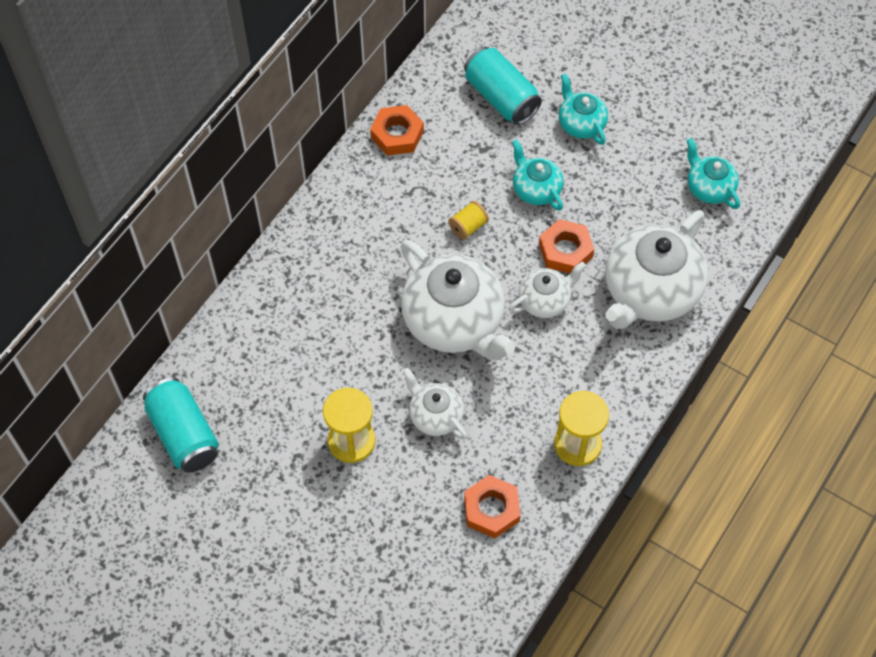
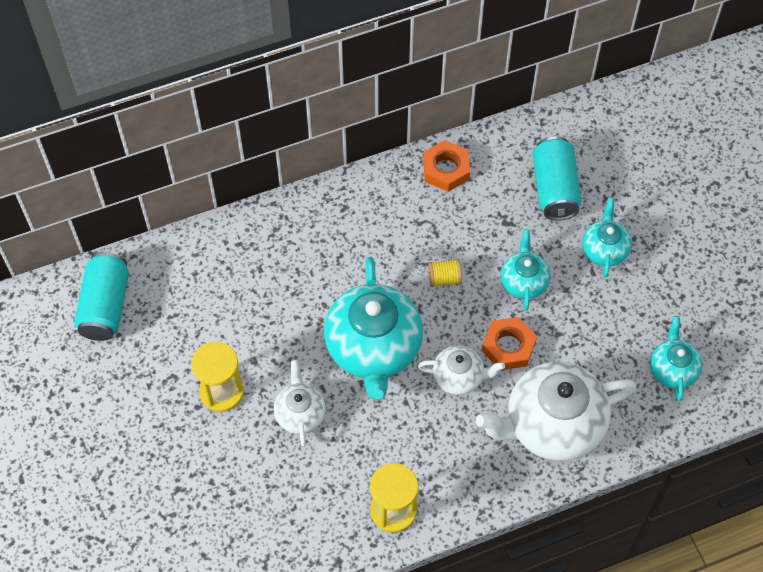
camera: 35 degrees right, 0 degrees up
white teapot [401,240,515,360] -> turquoise teapot [324,257,423,400]
orange nut [464,475,521,538] -> none

